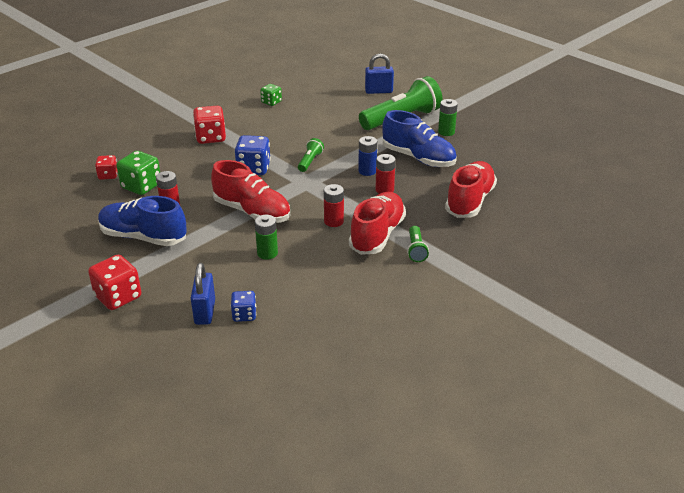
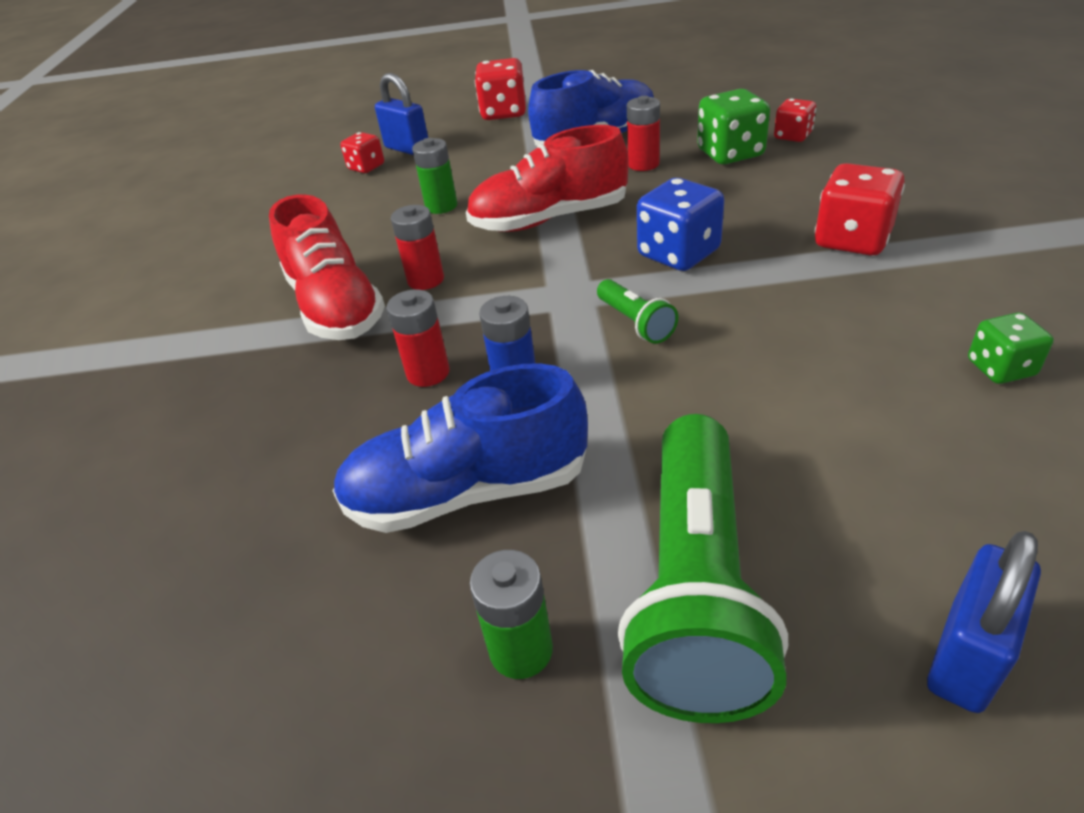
camera: 135 degrees right, 5 degrees up
blue dice [231,291,256,322] -> red dice [340,132,384,173]
green flashlight [407,226,429,262] -> none
red shoe [445,161,497,218] -> none

